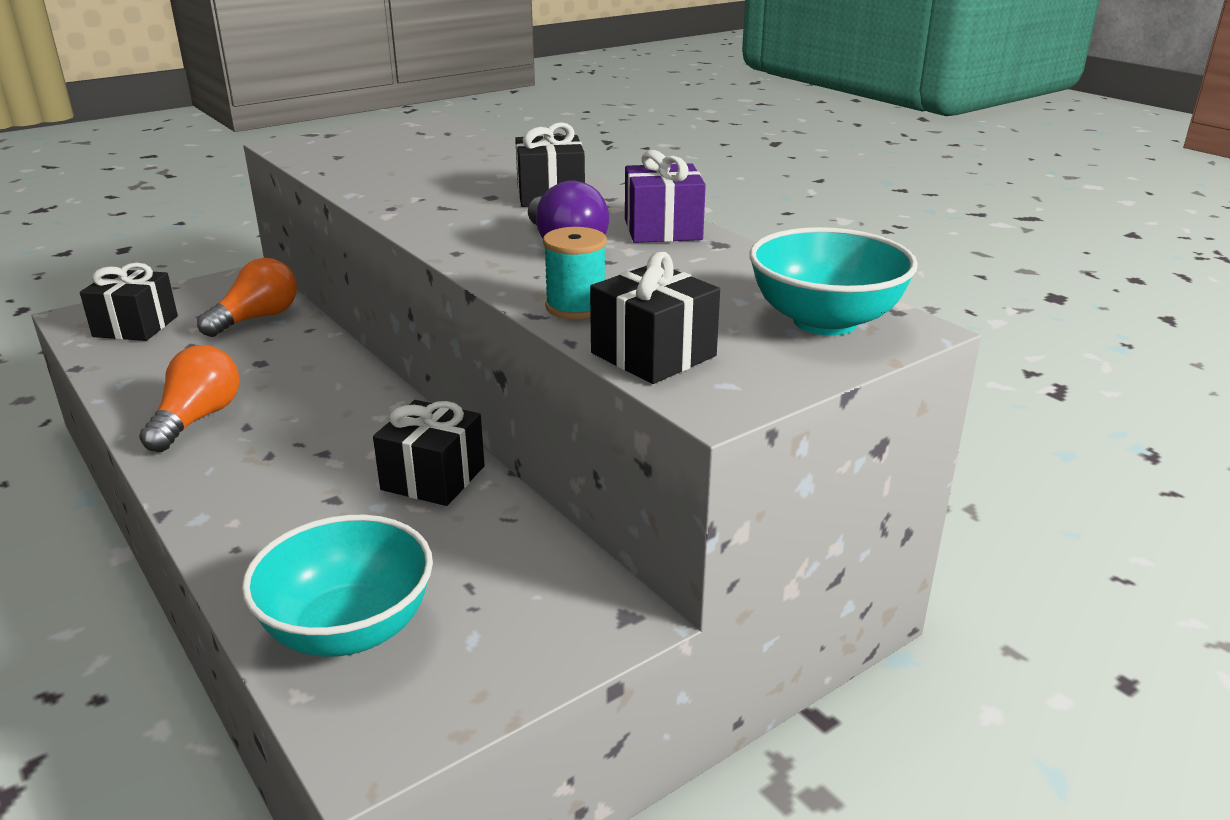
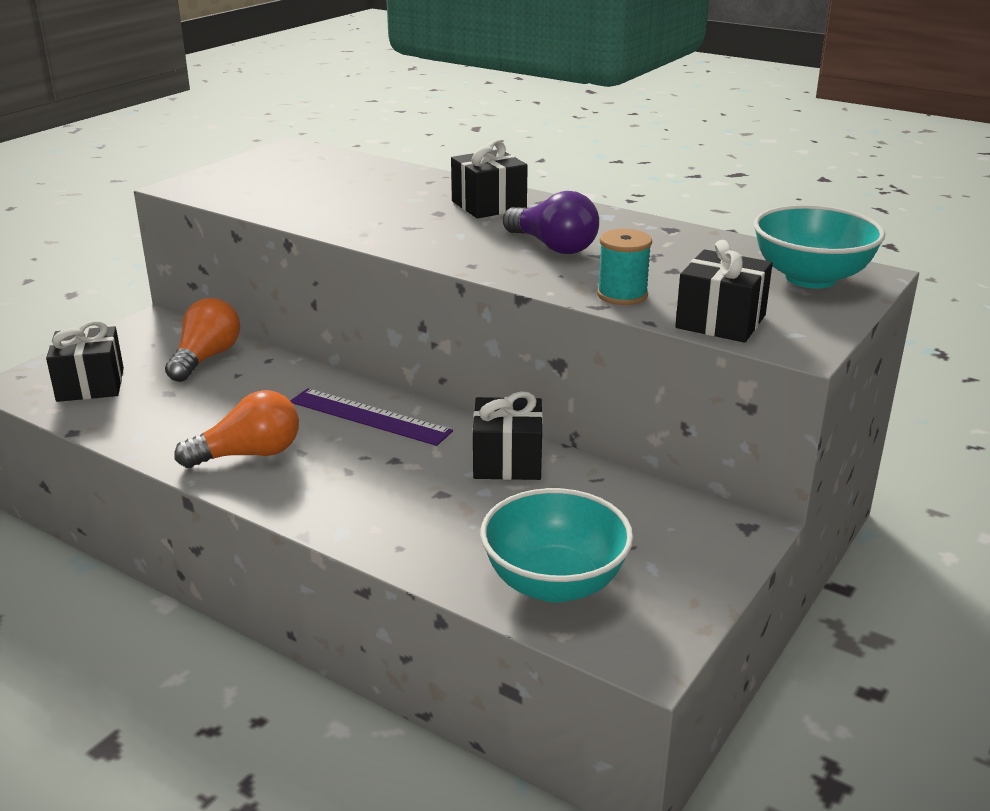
camera: 20 degrees left, 0 degrees up
orange light bulb [139,345,240,452] -> orange light bulb turned 75 degrees clockwise [174,390,299,468]
purple gift [625,150,706,243] -> none
none -> purple ruler [290,388,453,446]

